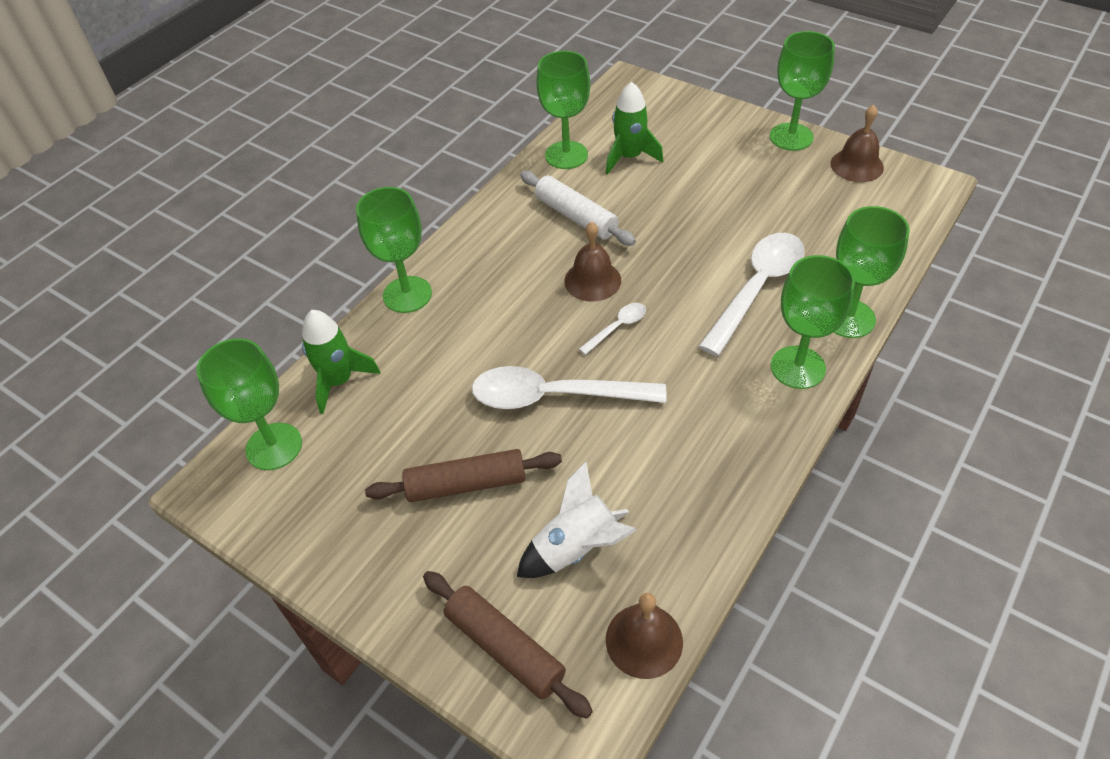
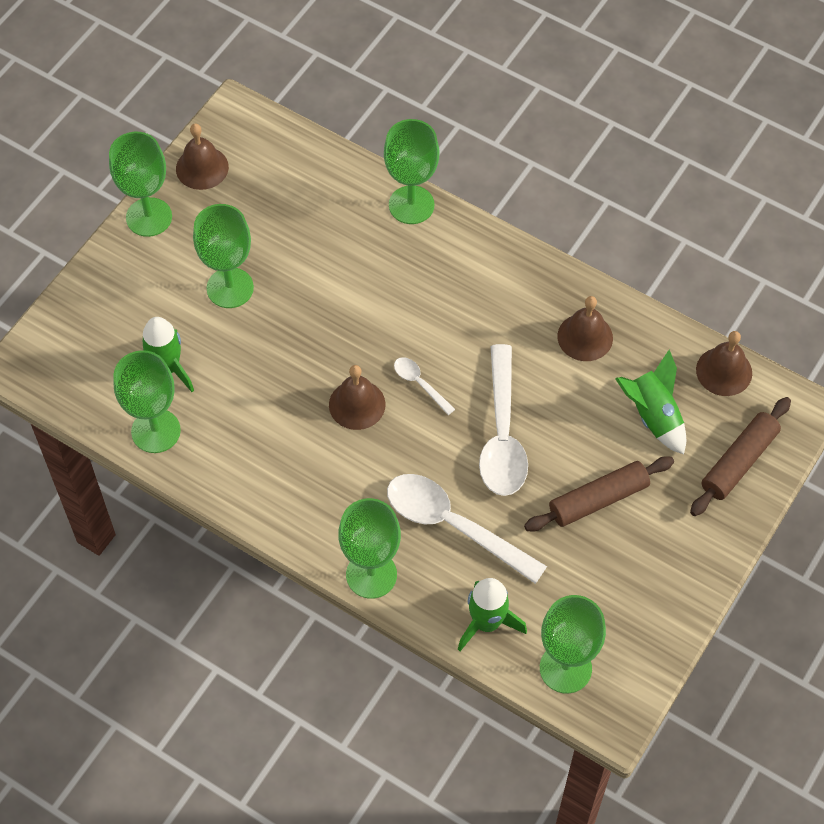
camera: 95 degrees left, 10 degrees up
brown rolling pin [365,449,562,502] -> brown rolling pin turned 75 degrees clockwise [524,456,674,531]
white rocket [517,461,637,578] -> green rocket [616,349,686,454]
white rolling pin [520,171,636,245] -> none
white spoon [699,233,805,356] -> white spoon moved to [387,474,547,584]
green goblet [771,255,855,389] -> green goblet moved to [193,204,254,308]
none -> brown bell [557,296,613,361]

